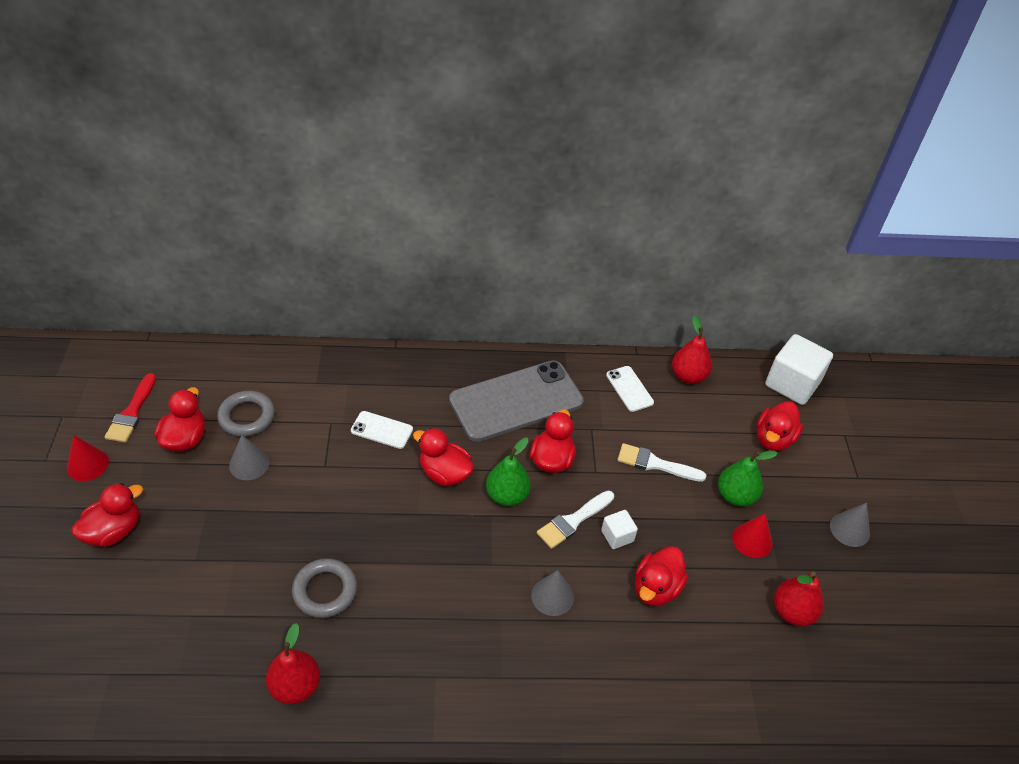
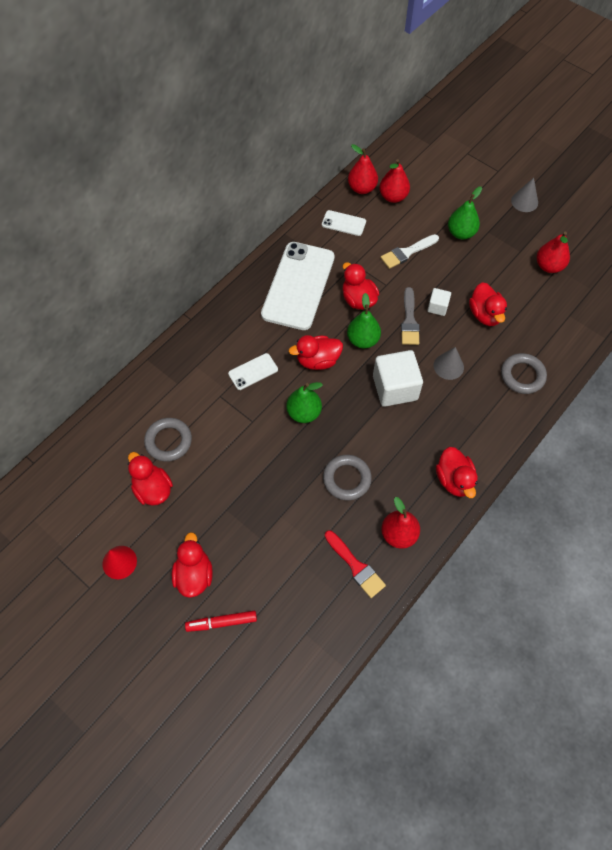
camera: 45 degrees left, 15 degrees up
red brush [105,373,156,443] -> red brush moved to [325,530,386,598]
grey cone [229,435,269,480] -> none
grey phone [449,361,584,442] -> white phone [261,242,335,330]
white brush [537,491,614,549] -> grey brush [401,287,420,345]
red cone [732,513,773,558] -> none
red duck [757,401,803,451] -> red duck moved to [436,447,478,498]
white cube [765,334,833,405] -> white cube moved to [373,350,423,407]
none -> red marker [185,611,257,632]
none -> green pear [286,382,323,423]
none -> red pear [379,159,410,203]
none -> grey ring [501,353,547,394]

